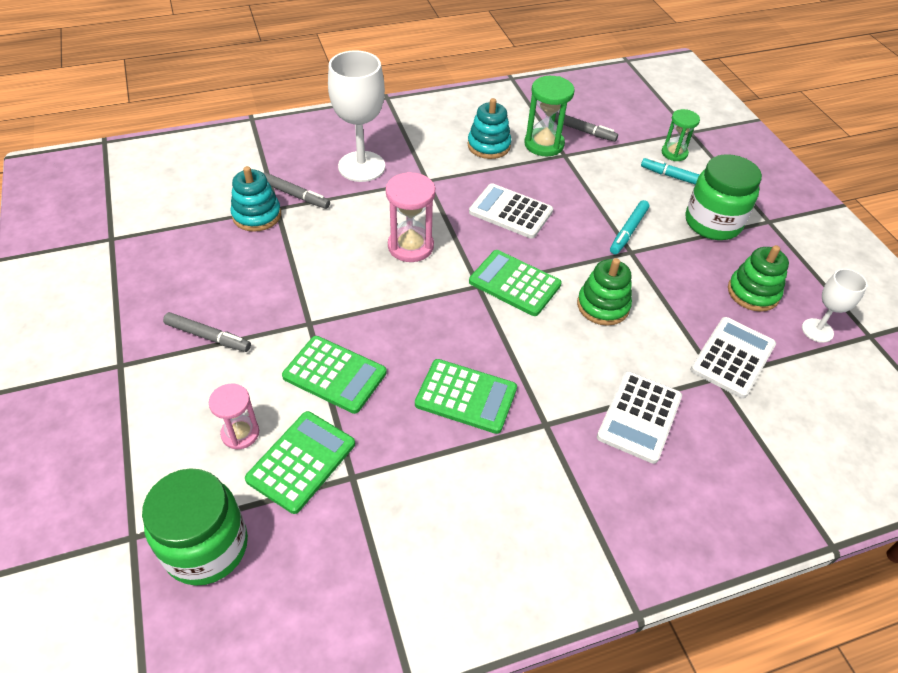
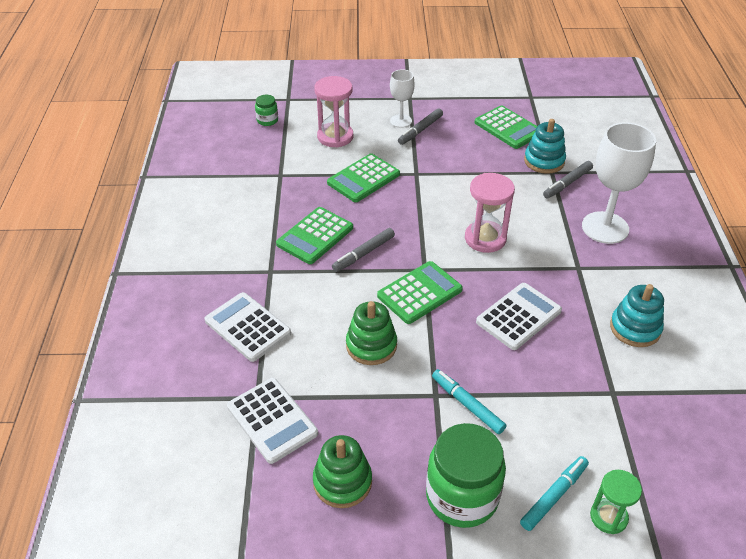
camera: 110 degrees right, 5 degrees down
green jar [142,468,248,586] -> green jar [255,95,278,126], size x0.47
pink hourglass [209,384,259,450] -> pink hourglass [314,76,353,148], size x1.53
green calculator [245,411,355,514] -> green calculator moved to [475,105,537,149]
green hourglass [524,76,575,156] -> none
grey marker [555,112,618,142] -> grey marker moved to [332,228,395,272]
white goblet [802,269,867,343] -> white goblet moved to [390,69,415,128]

